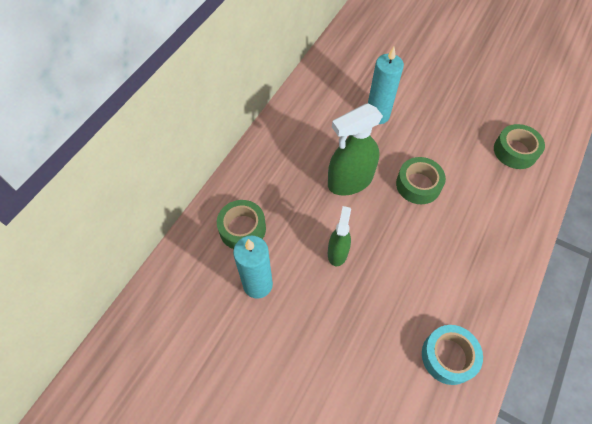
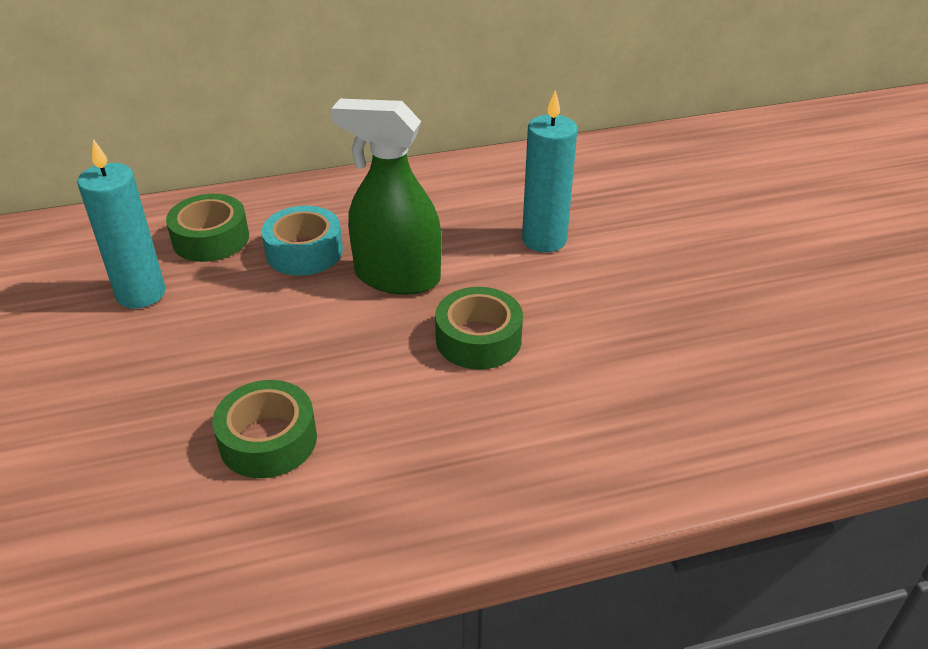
camera: 45 degrees right, 20 degrees down
green spray bottle [328,206,351,266] -> none
turquoise tape [422,325,483,385] -> turquoise tape moved to [261,206,343,276]
green tape [494,124,545,169] -> green tape moved to [212,380,317,478]

